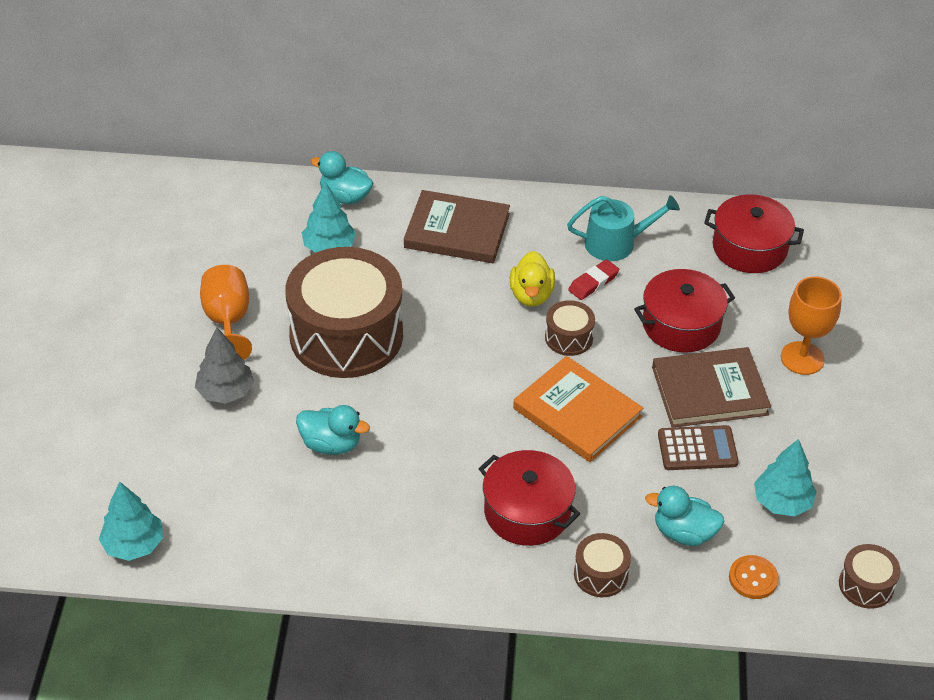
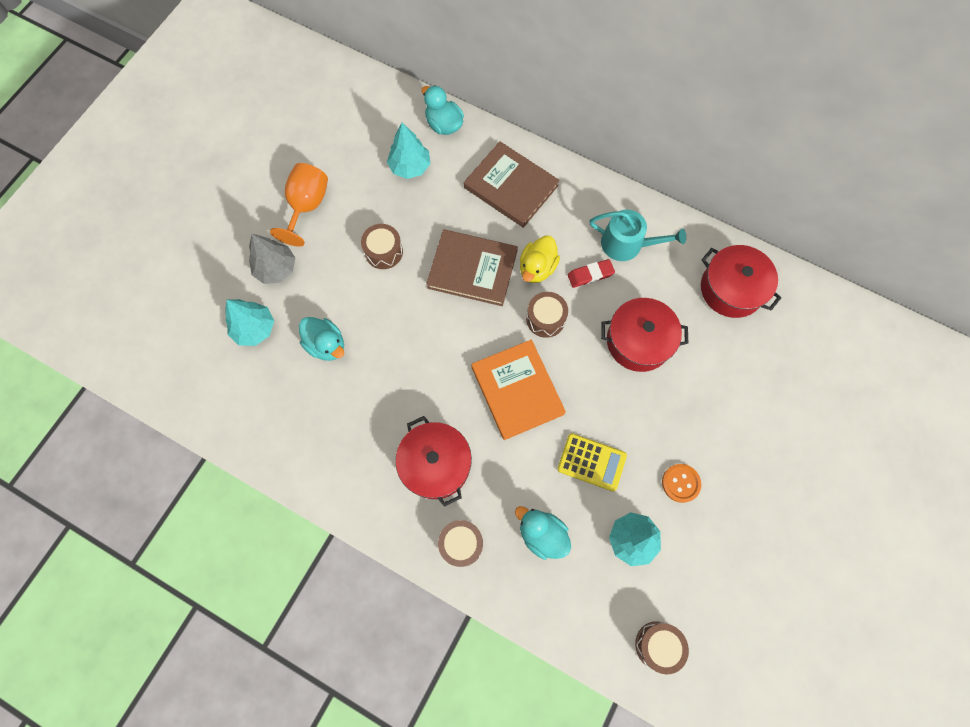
camera: 25 degrees right, 25 degrees up
turquoise tree [99,482,163,561] -> turquoise tree moved to [225,299,274,346]
brown drum [285,247,403,378] -> brown drum [361,224,403,269], size x0.43
brown book [652,347,771,428] -> brown book moved to [426,229,518,306]
brown calculator [658,425,739,470] -> yellow calculator [558,433,627,491]
orange button [729,555,779,599] -> orange button moved to [662,464,701,503]
orange goblet [781,276,842,375] -> none

